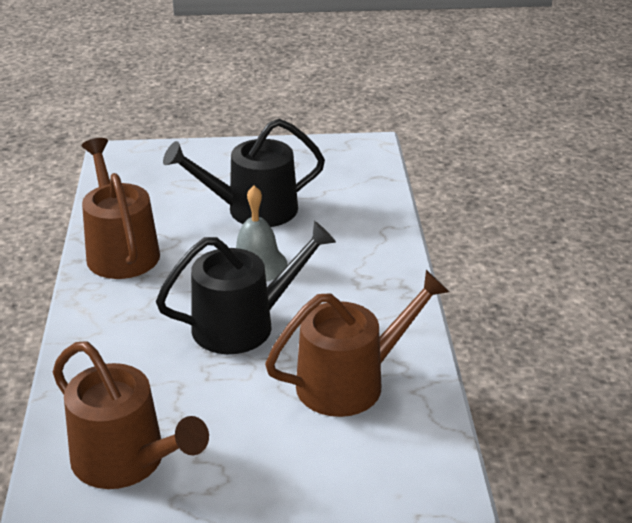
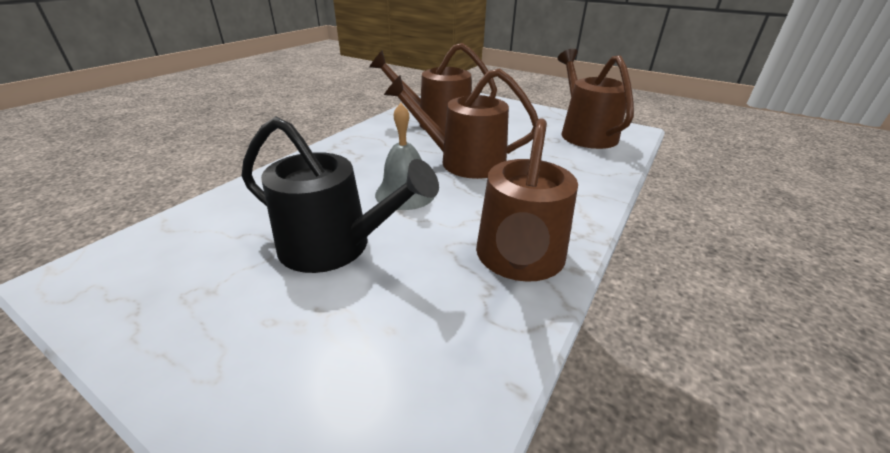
camera: 145 degrees left, 0 degrees up
black watering can [156,221,336,354] -> brown watering can [384,68,539,179]

